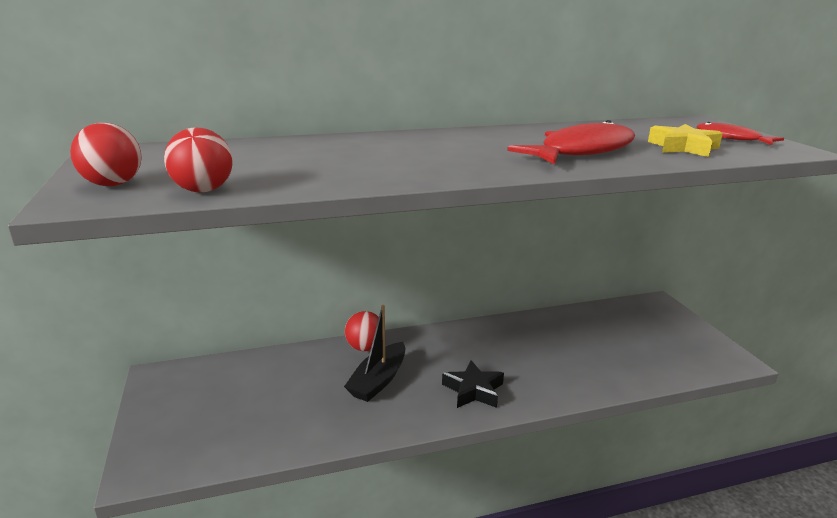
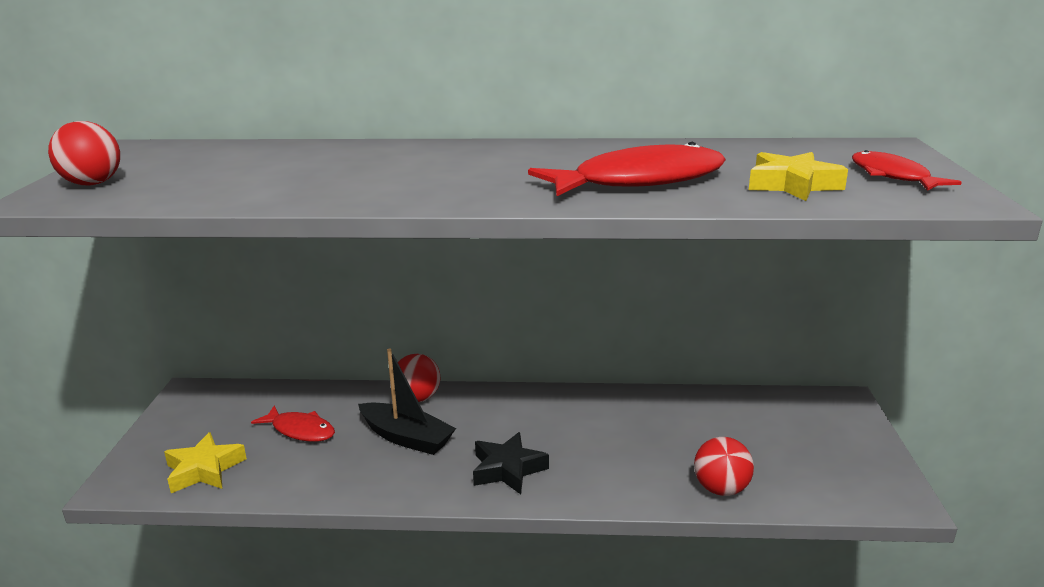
camera: 20 degrees right, 0 degrees up
red ball [164,128,233,193] -> red ball moved to [694,437,754,496]
black boat [344,305,405,402] -> black boat turned 105 degrees counterclockwise [358,348,456,455]
none -> yellow star [164,432,247,493]
none -> red fish [251,406,335,442]

